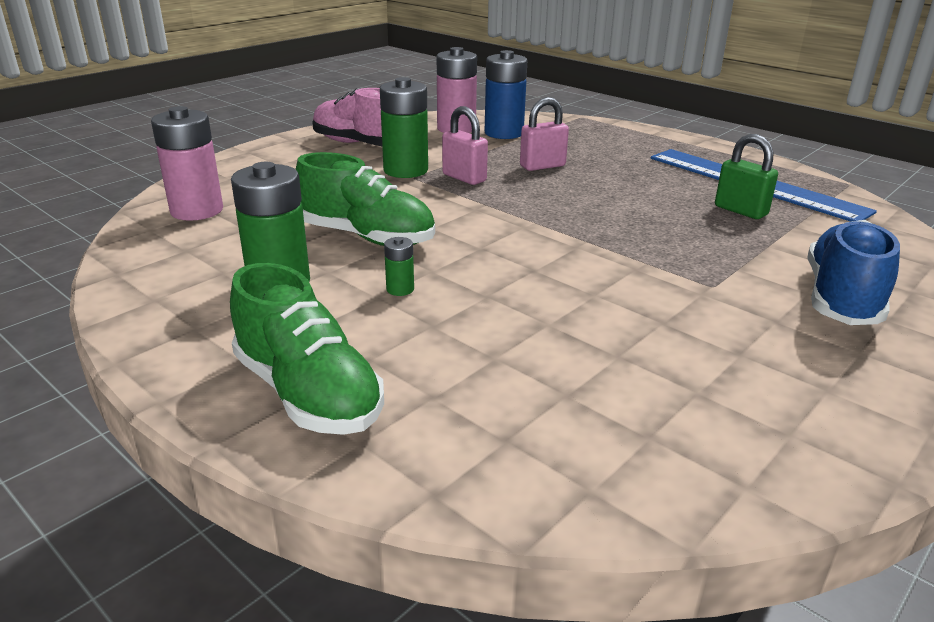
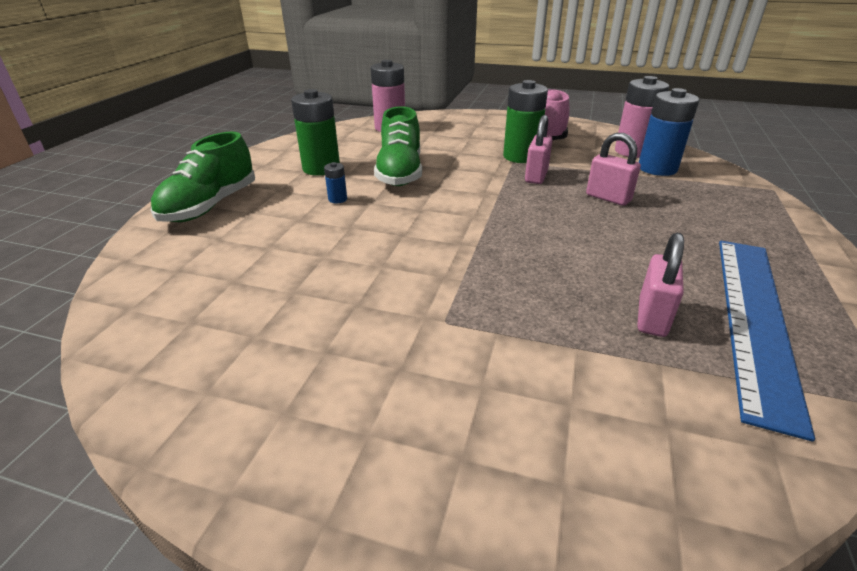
camera: 65 degrees right, 5 degrees up
green battery [384,237,414,296] -> blue battery [324,162,347,203]
green padlock [715,134,778,219] -> pink padlock [637,233,684,337]
blue shoe [807,220,900,325] -> none

